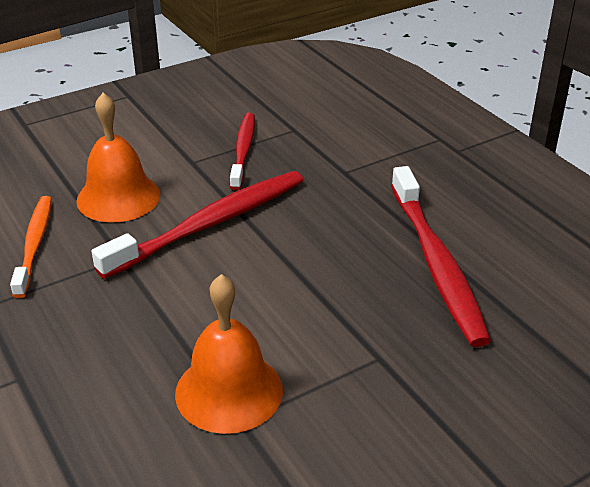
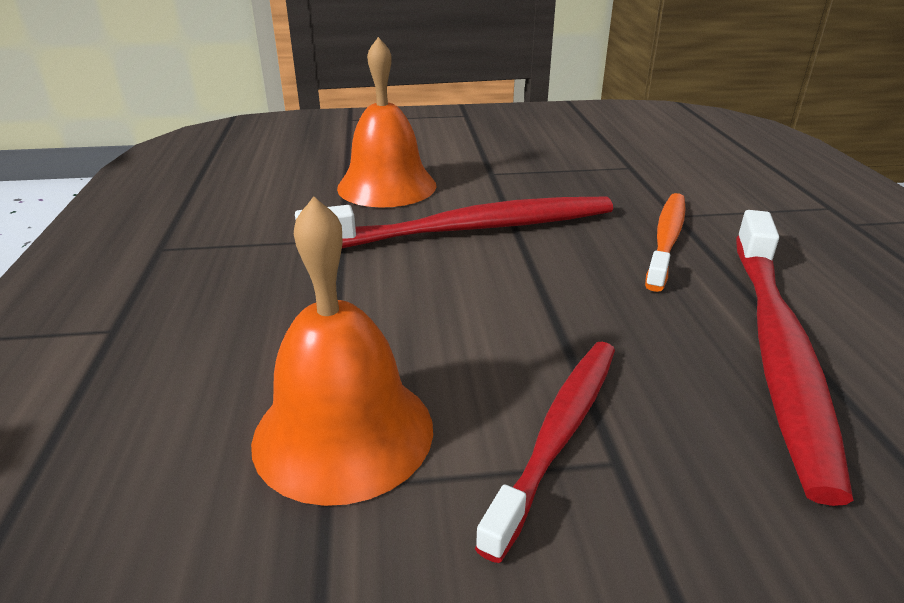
camera: 25 degrees right, 5 degrees down
orange toothbrush [10,196,52,298] -> orange toothbrush moved to [645,193,686,292]
red toothbrush [230,113,255,190] -> red toothbrush moved to [475,342,615,563]

